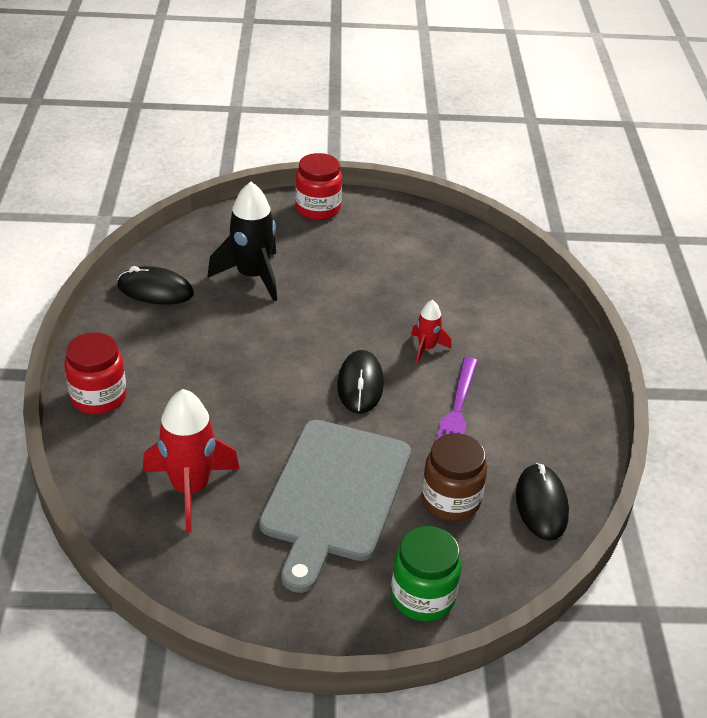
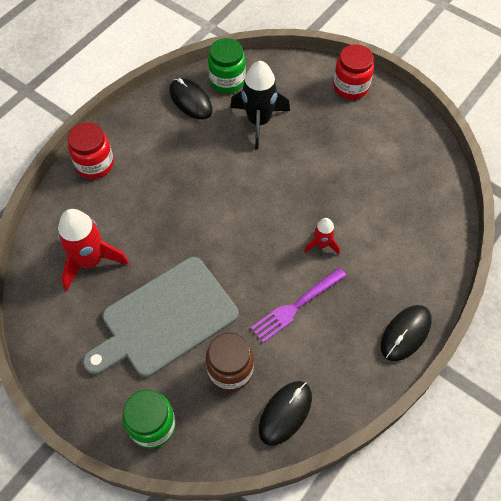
camera: 40 degrees right, 20 degrees up
black mouse [337,350,384,414] -> black mouse moved to [381,305,432,361]
none -> green jar [208,38,246,93]

